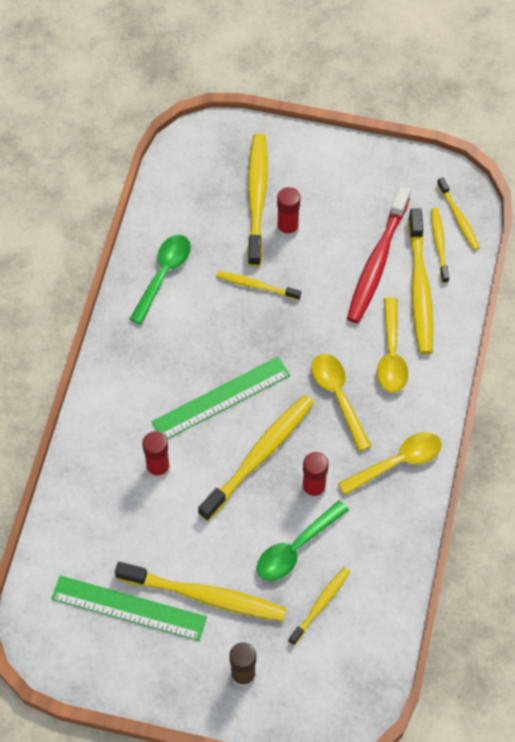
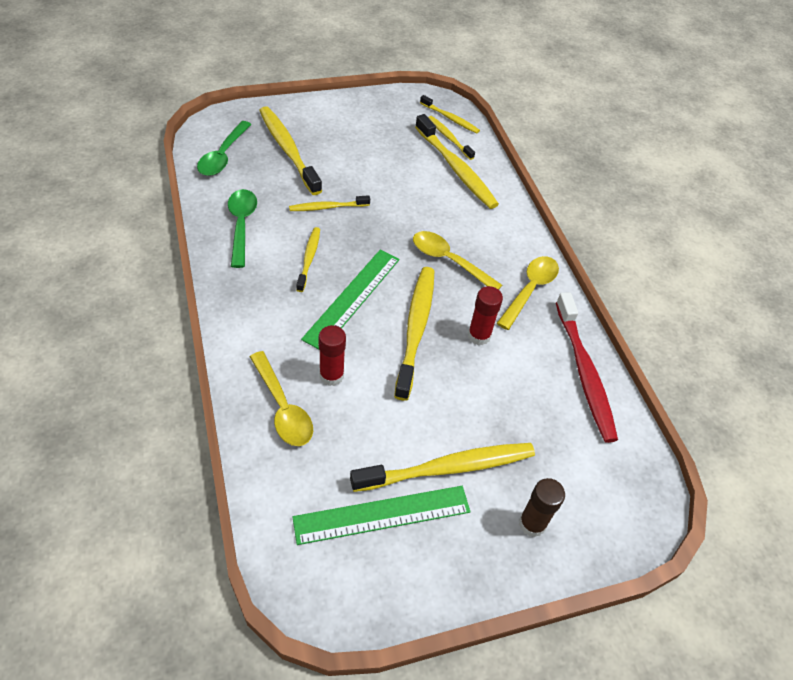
camera: 35 degrees left, 10 degrees down
green spoon [257,500,349,581] -> green spoon moved to [197,121,252,176]
red glue stick [277,187,300,238] -> none
yellow toothbrush [288,567,350,645] -> yellow toothbrush moved to [296,227,320,292]
red toothbrush [347,186,410,323] -> red toothbrush moved to [556,292,618,443]
yellow spoon [377,298,408,393] -> yellow spoon moved to [250,351,313,446]

